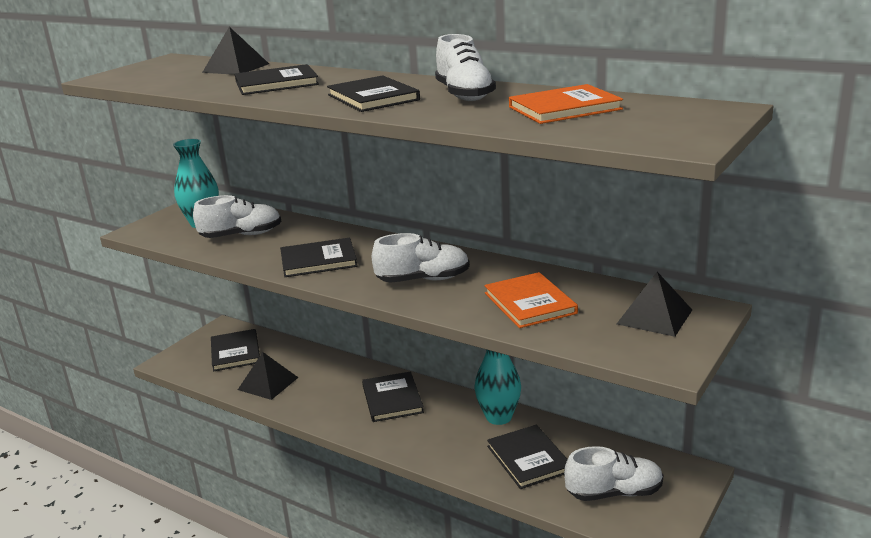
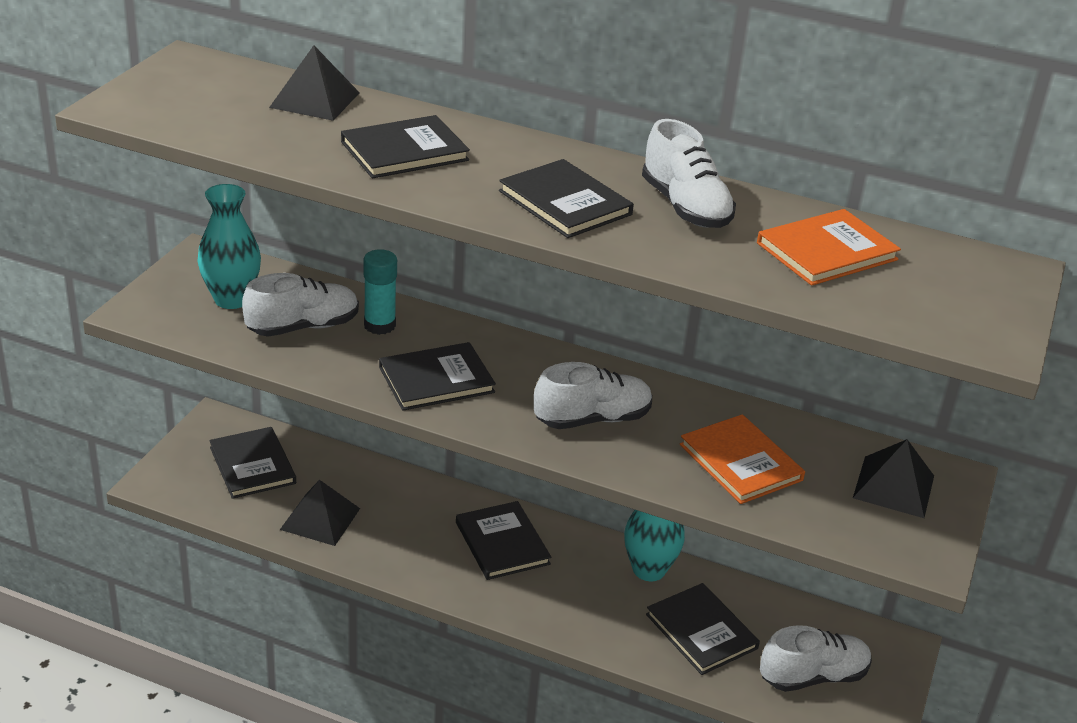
camera: 15 degrees left, 10 degrees up
none -> turquoise glue stick [363,249,397,335]

